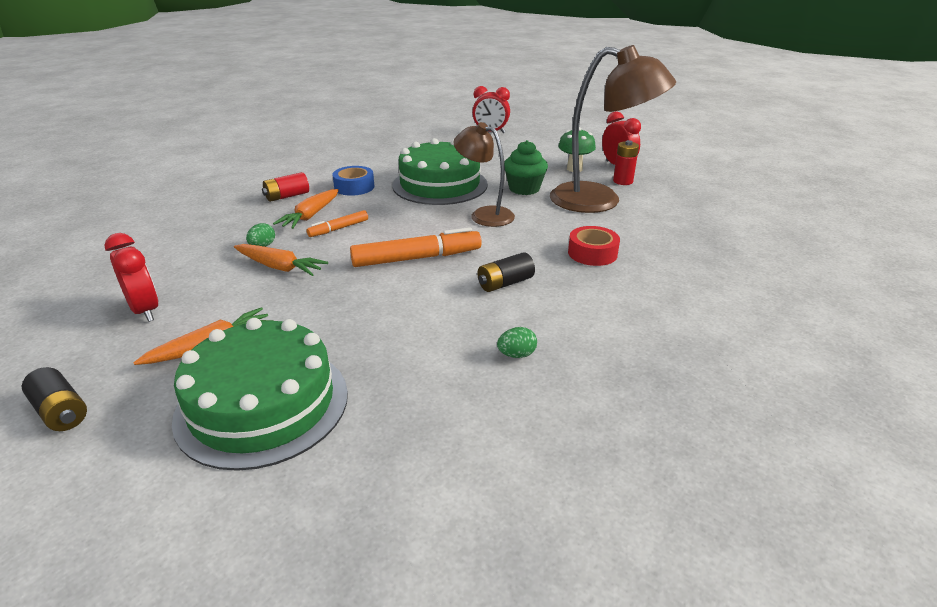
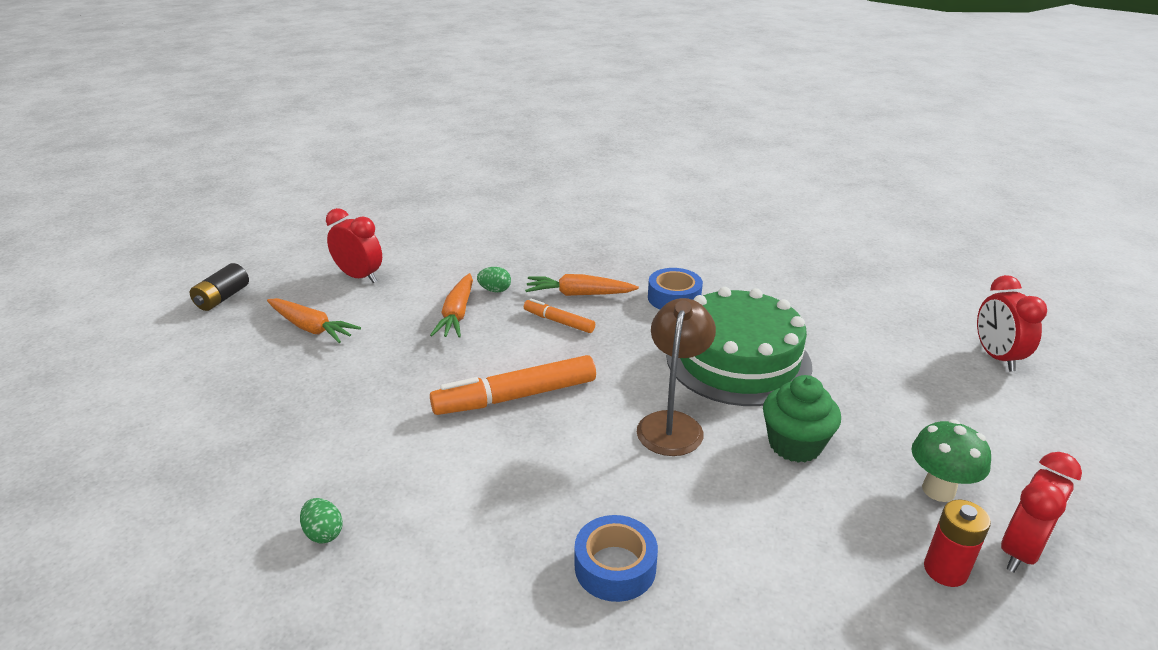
camera: 70 degrees right, 0 degrees up
red clock [105,233,159,322] -> red clock turned 90 degrees counterclockwise [326,208,382,283]
green cake [172,318,348,471] -> none
red battery [262,172,309,202] -> none
orange marker [350,227,482,267] -> orange marker turned 105 degrees clockwise [430,355,596,415]
black battery [477,252,535,292] -> none
brown lamp [550,45,676,213] -> none
red tape [568,226,620,266] -> blue tape [575,515,658,602]

